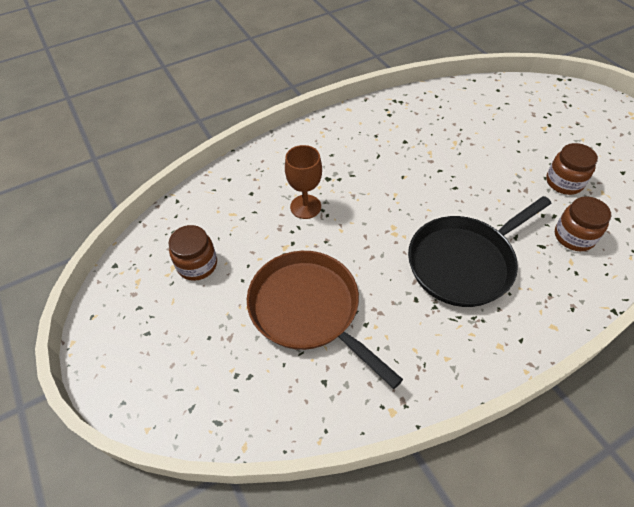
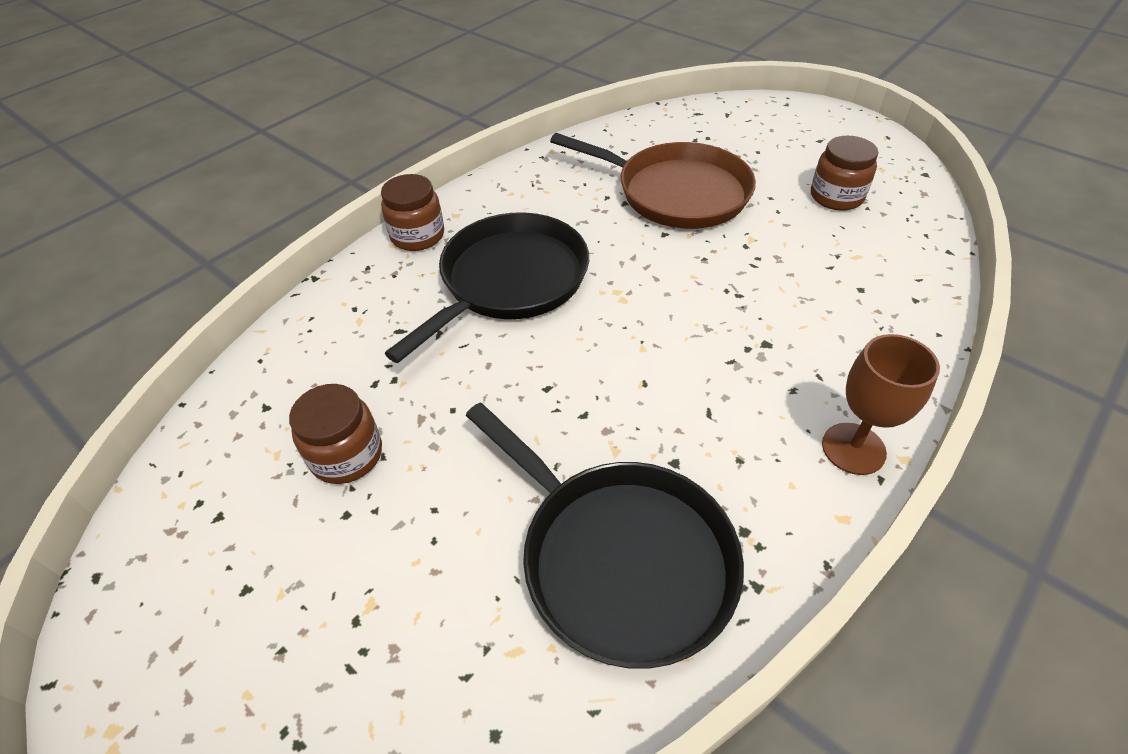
camera: 160 degrees right, 5 degrees down
brown goblet [285,145,322,219] -> brown goblet moved to [822,334,940,475]
brown jar [555,197,611,251] -> brown jar moved to [381,174,444,251]
none -> black pan [466,402,744,669]

